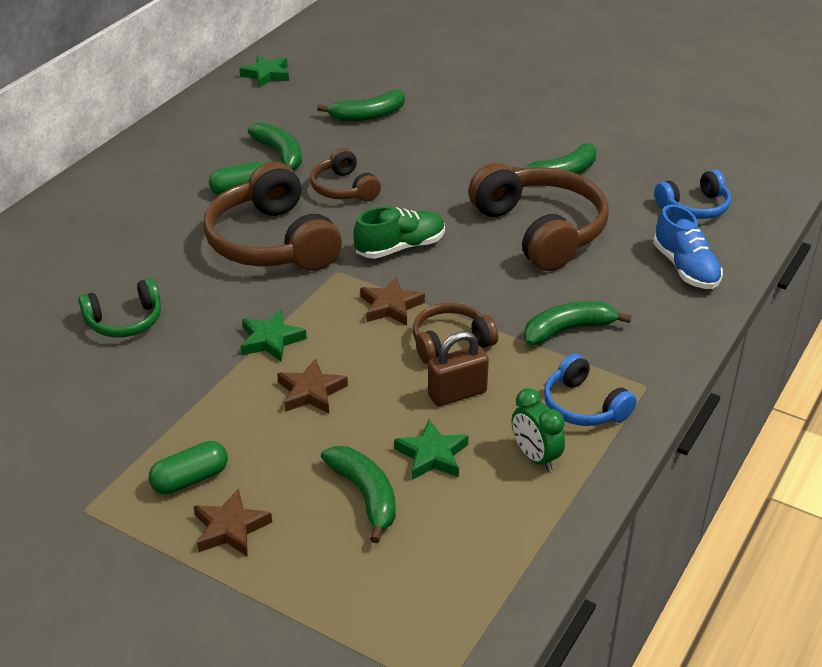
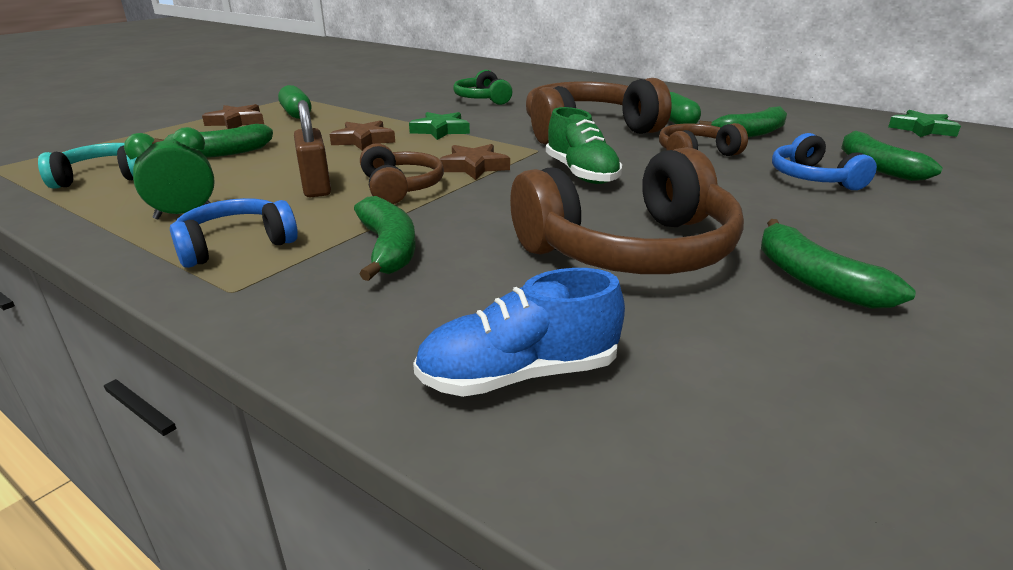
camera: 95 degrees right, 10 degrees down
green star [394,419,469,480] -> none
blue headphones [655,170,731,219] -> blue headphones moved to [772,133,877,190]
none -> turquoise headphones [38,143,137,189]

